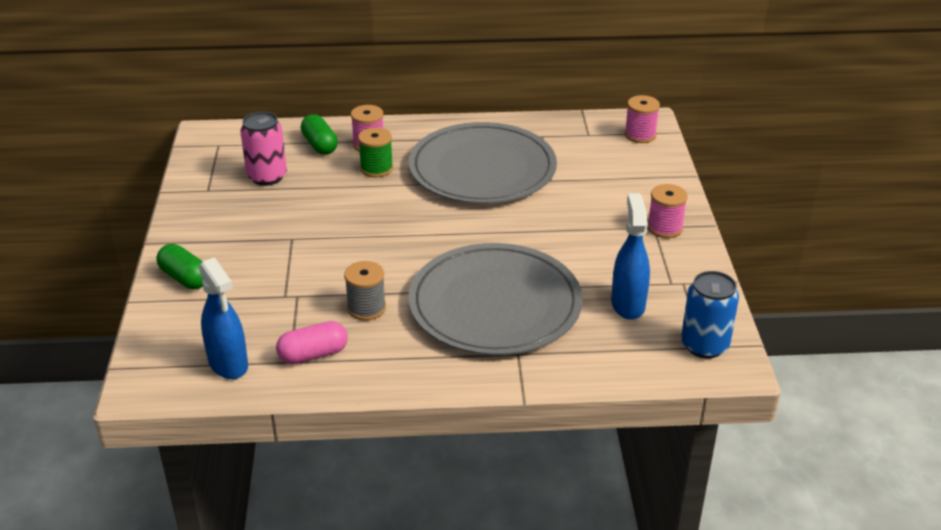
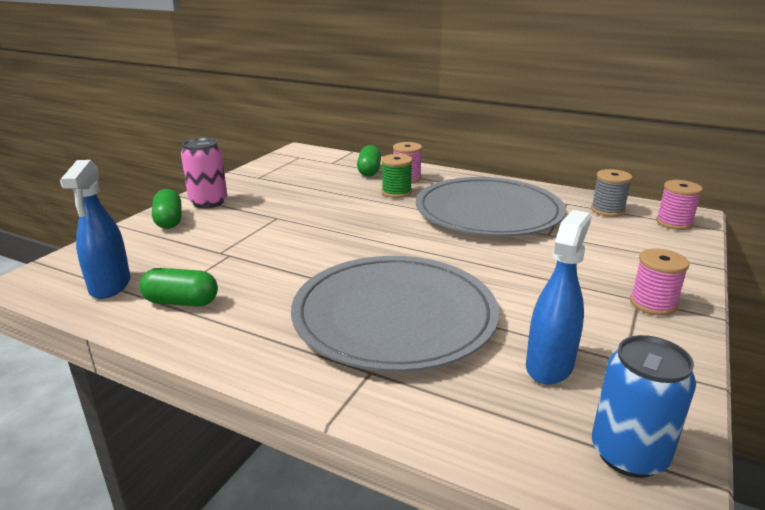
camera: 30 degrees right, 10 degrees down
pink can [240,112,287,186] -> pink can moved to [181,138,227,208]
pink capsule [276,321,348,364] -> green capsule [140,268,218,307]
grey spool [344,261,386,321] -> grey spool moved to [591,169,632,217]

